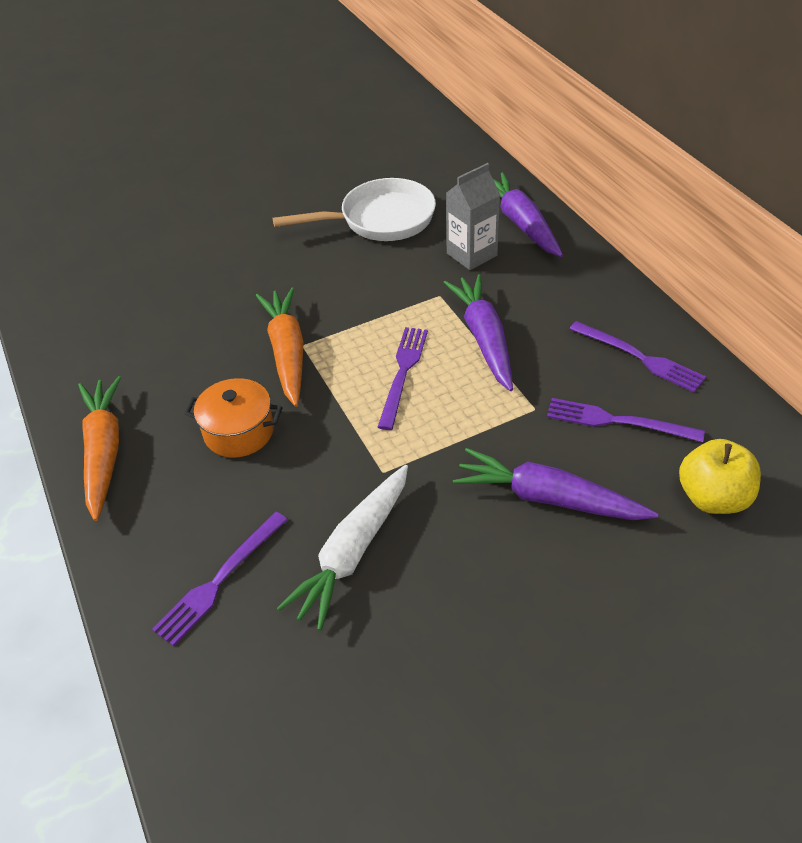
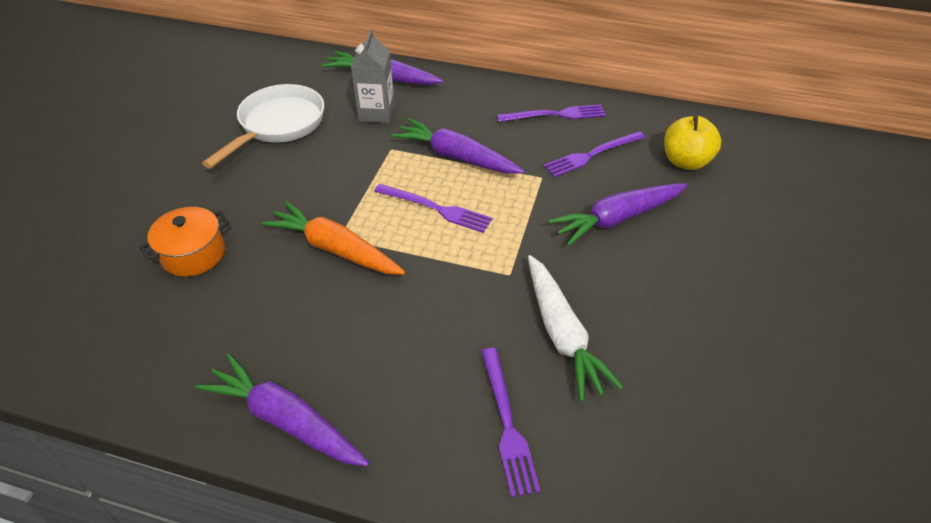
camera: 50 degrees left, 0 degrees up
orange carrot [78,376,121,521] -> purple carrot [196,354,369,466]
orange pot [184,378,282,458] -> orange pot moved to [139,207,229,277]
purple fork [378,327,428,430] -> purple fork turned 150 degrees clockwise [374,184,492,233]

